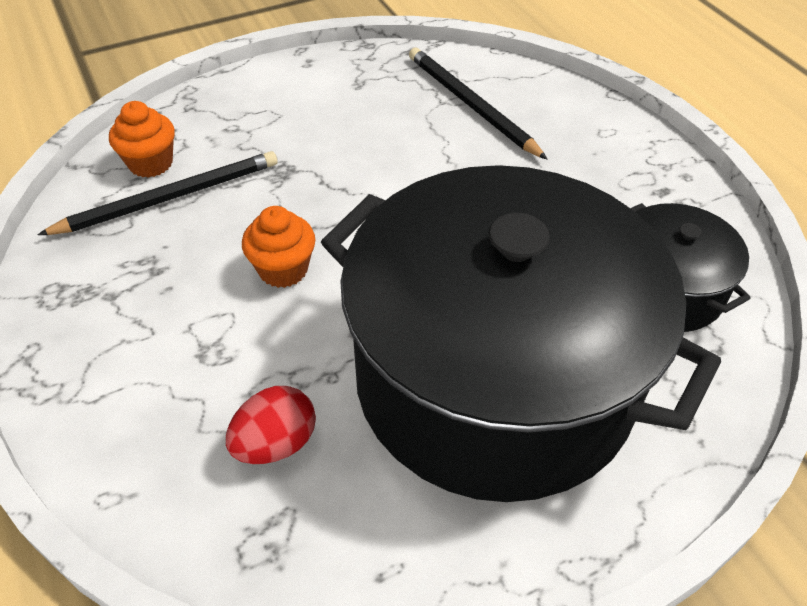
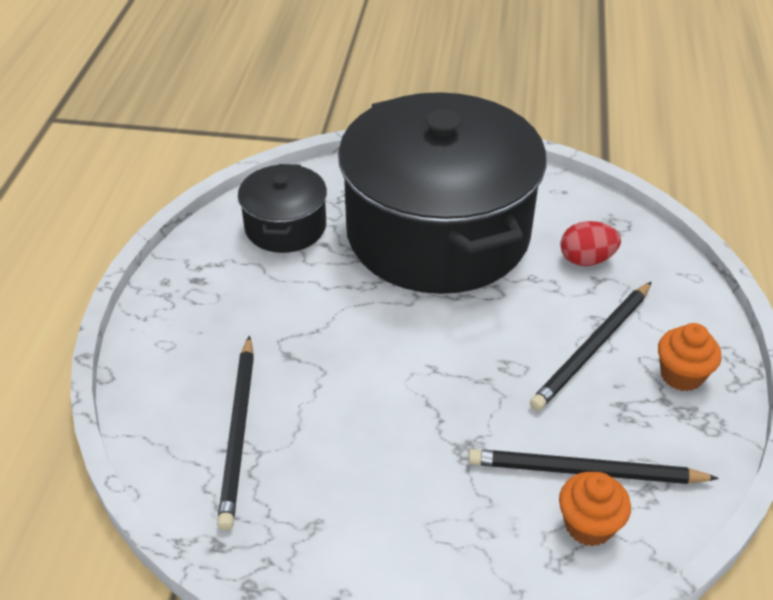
camera: 145 degrees left, 5 degrees down
orange cupcake [242,206,315,288] -> orange cupcake moved to [658,323,721,391]
none -> black pencil [530,282,652,411]

